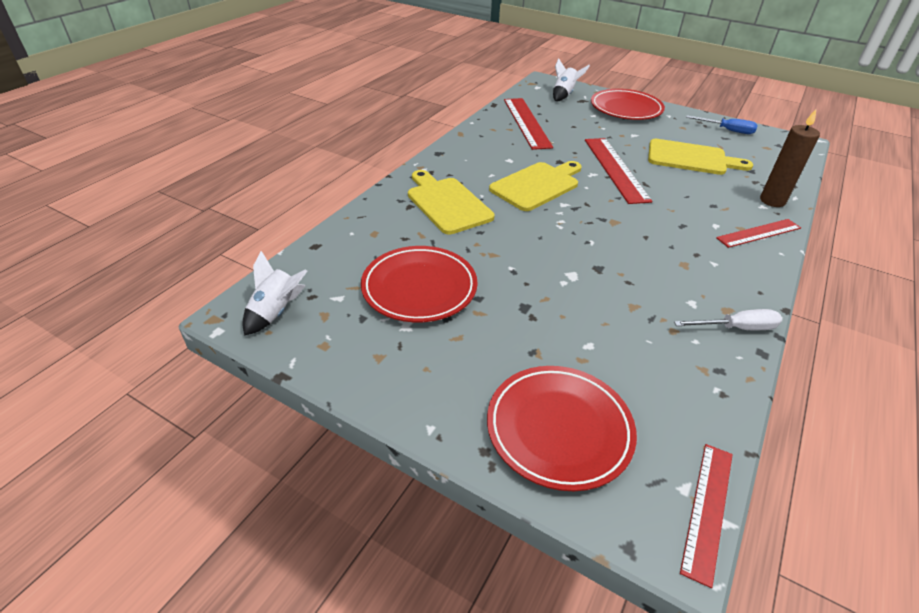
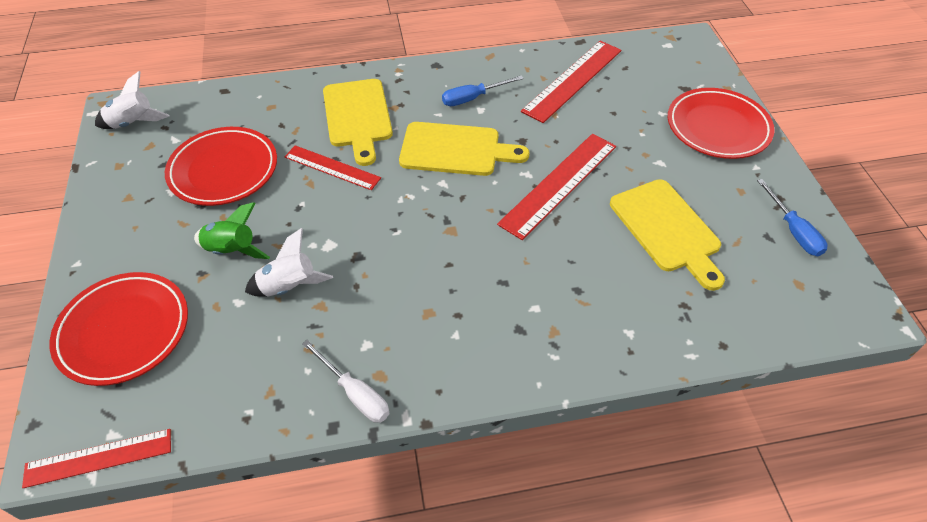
camera: 50 degrees right, 10 degrees up
yellow cutting board [408,170,494,234] -> yellow cutting board turned 150 degrees clockwise [323,79,393,166]
white rocket [553,58,590,101] -> white rocket moved to [245,228,333,297]
red ruler [716,219,801,248] -> red ruler moved to [285,145,381,190]
brown candle [760,109,820,207] -> none
none -> green rocket [194,202,270,259]
none -> blue screwdriver [442,75,524,106]

